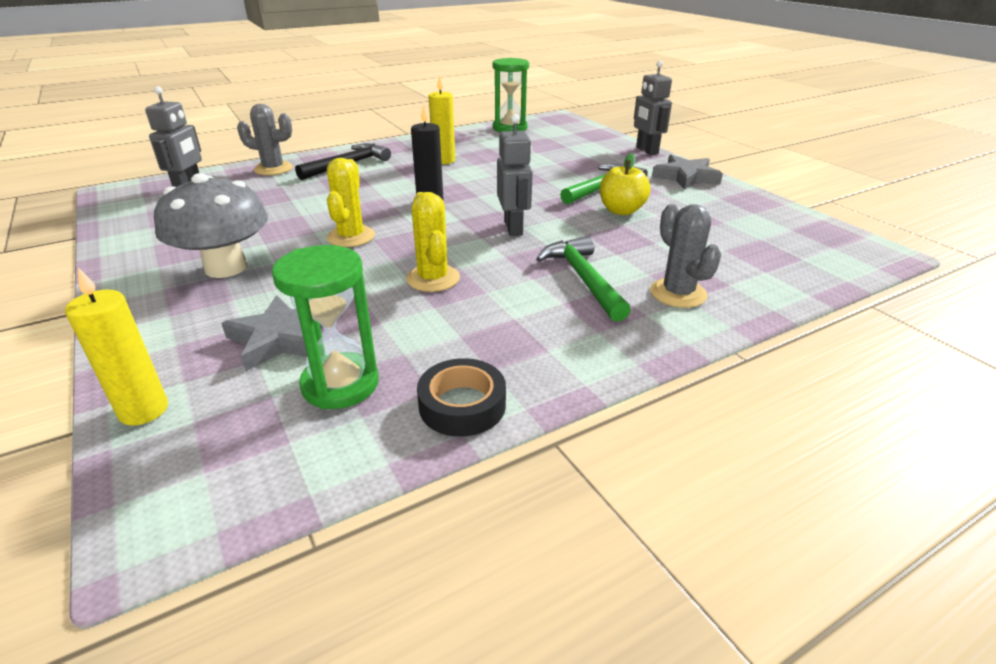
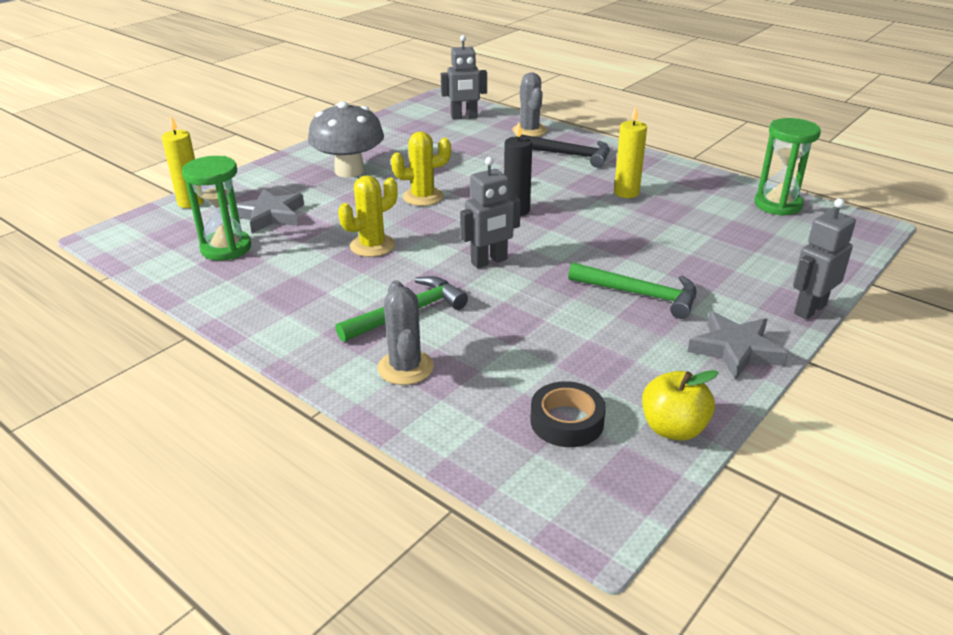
camera: 70 degrees right, 0 degrees up
black tape [417,358,506,437] -> black tape moved to [530,381,606,447]
yellow apple [600,153,650,215] -> yellow apple moved to [642,370,719,440]
grey cactus [650,204,721,308] -> grey cactus turned 60 degrees counterclockwise [378,280,434,385]

